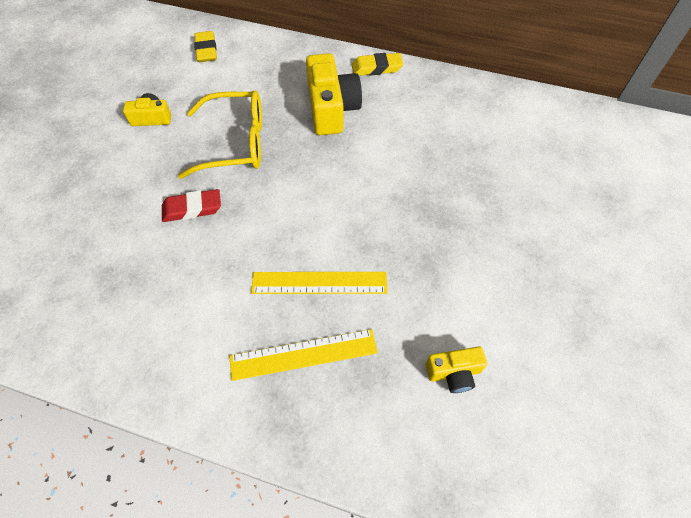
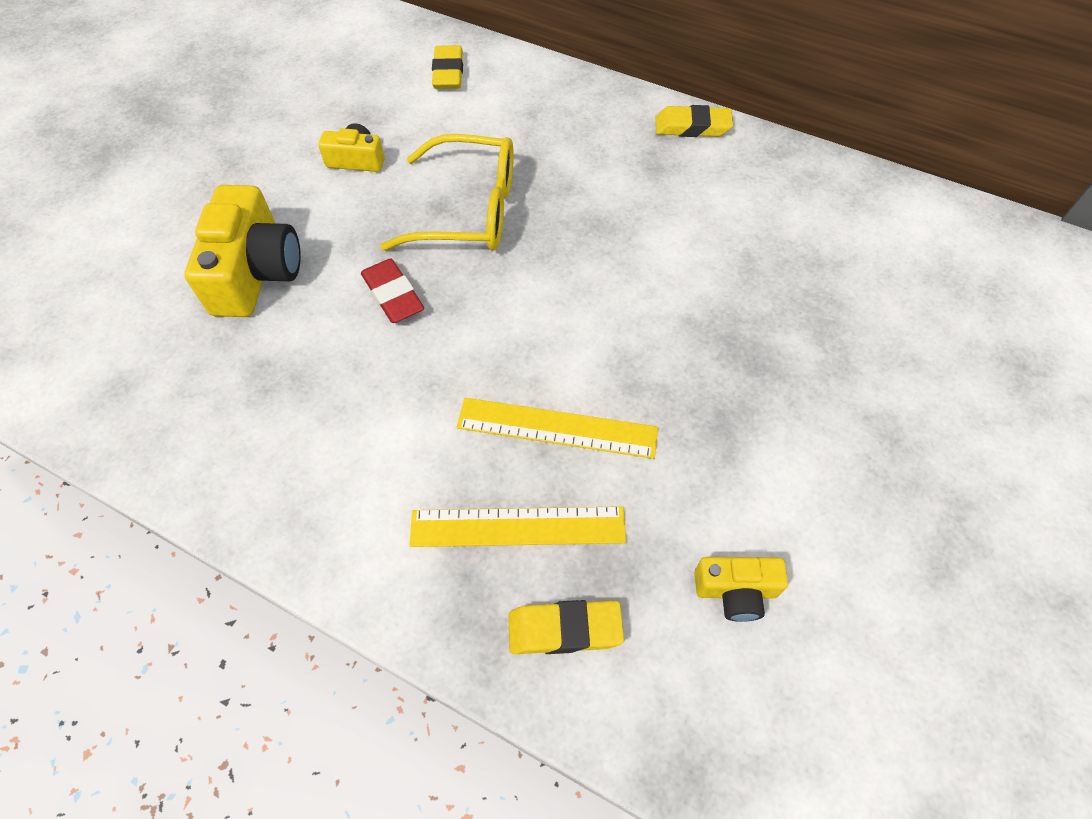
camera: 10 degrees right, 0 degrees up
red eraser [162,189,221,222] -> red eraser turned 60 degrees clockwise [361,259,424,323]
yellow camera [306,53,362,135] -> yellow camera moved to [184,185,301,317]
none -> yellow eraser [508,600,624,654]

